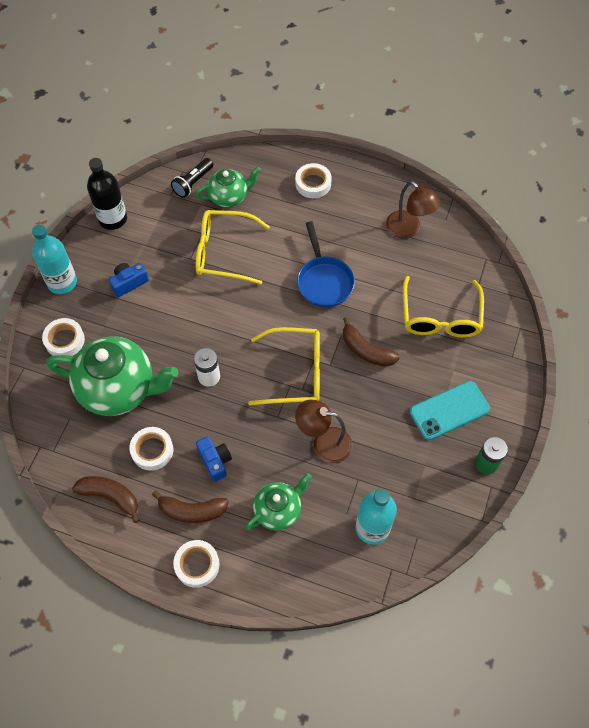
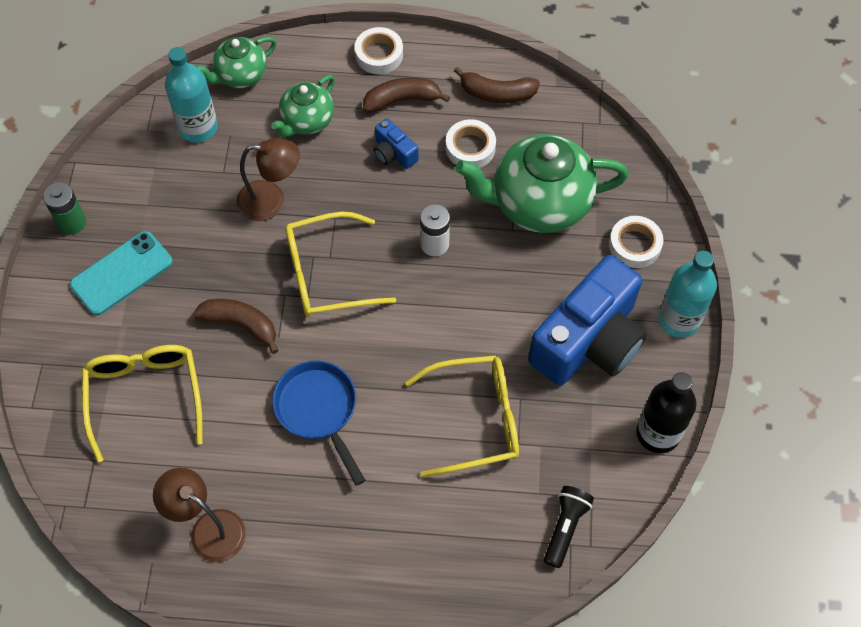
camera: 165 degrees right, 0 degrees up
blue camera [109,263,149,297] -> blue camera [528,255,646,386], size x2.36
green teapot [196,167,261,207] -> green teapot moved to [196,37,277,88]
white tape [295,163,332,198] -> none

